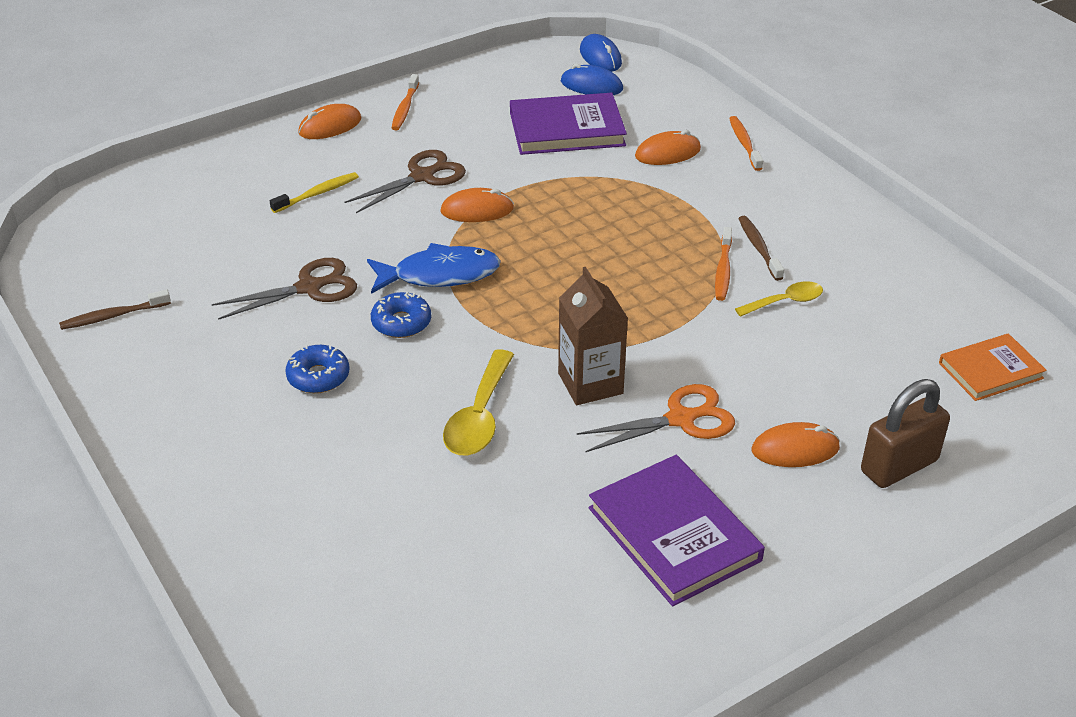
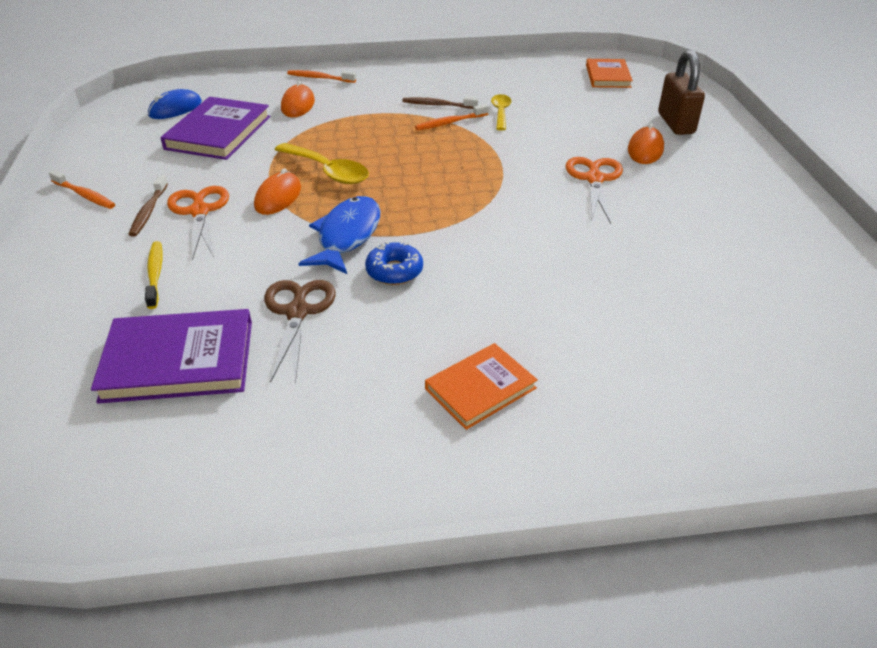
camera: 65 degrees left, 0 degrees up
brown toothbrush [59,289,171,330] -> brown toothbrush moved to [128,175,168,237]
blue donut [285,345,350,393] -> none
orange mouse [298,104,361,139] -> none
brown scissors [344,150,466,213] -> orange scissors [167,186,229,260]
yellow spoon [443,349,514,455] -> yellow spoon moved to [275,143,369,184]
brown carton [558,267,628,405] -> none
blue mouse [580,34,622,72] -> none
purple book [589,455,765,606] -> purple book moved to [91,309,252,404]
orange toothbrush [715,227,732,301] -> orange toothbrush turned 120 degrees clockwise [415,104,489,130]
none -> orange book [425,343,538,430]

